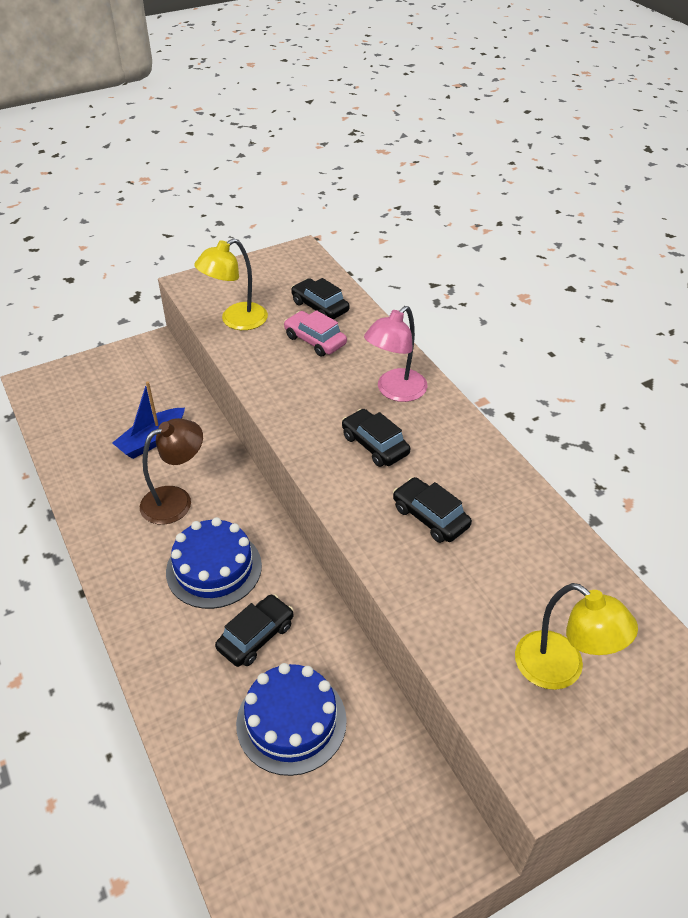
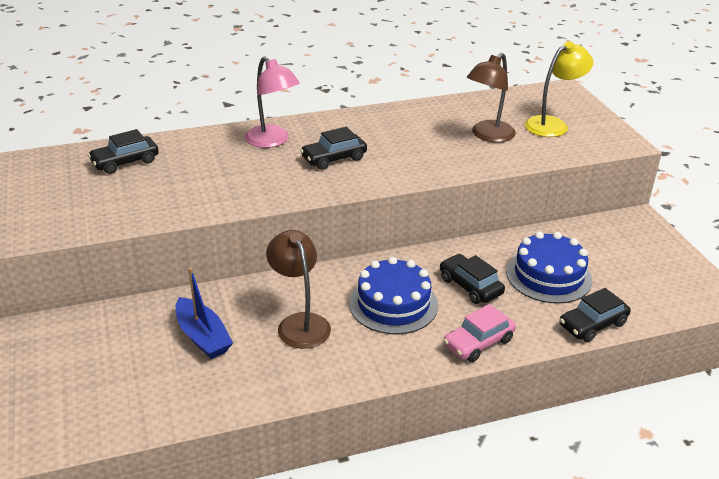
camera: 80 degrees left, 10 degrees down
yellow lamp [194,238,268,330] -> none
pink car [284,310,347,357] -> pink car moved to [443,304,516,362]
black car [393,477,472,543] -> black car moved to [559,288,631,342]
none -> brown lamp [467,53,516,143]

